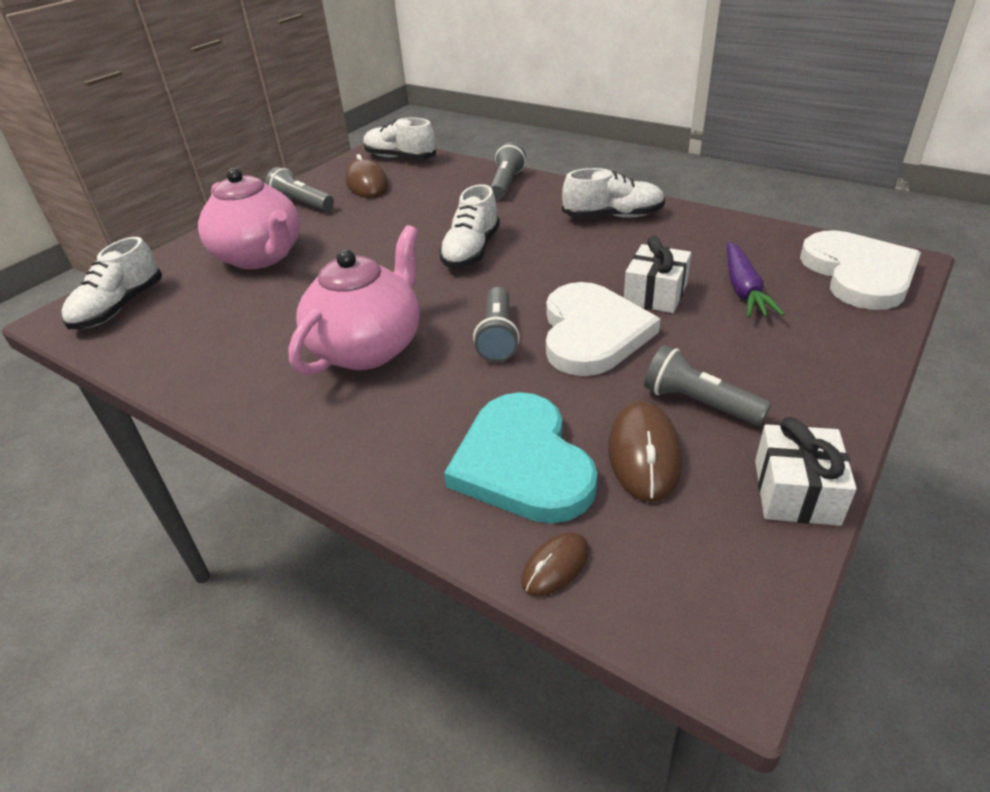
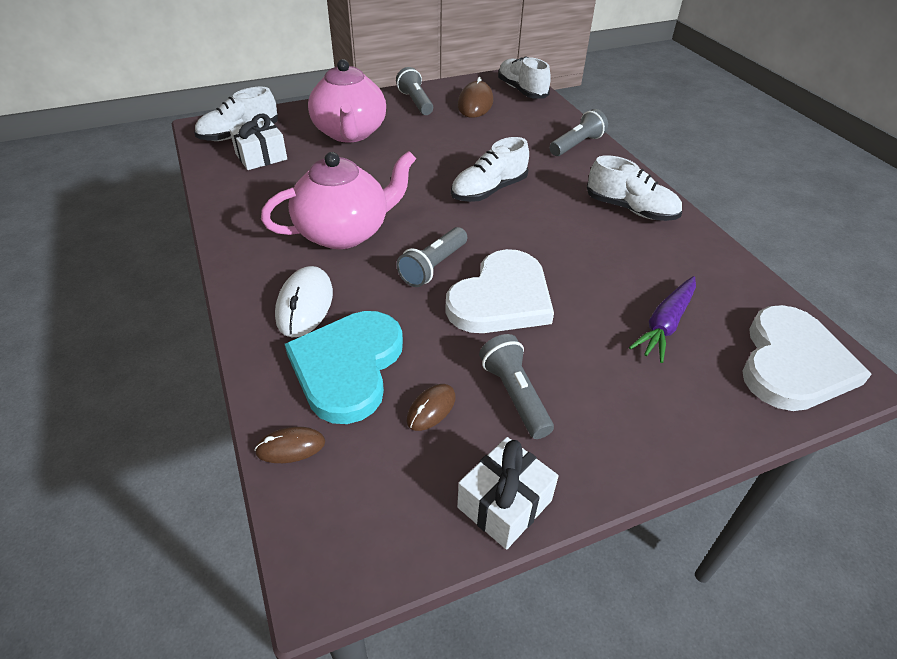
camera: 30 degrees right, 5 degrees up
brown mouse [608,401,682,502] -> brown mouse [406,384,456,431], size x0.58
white gift [624,236,691,313] -> white gift moved to [229,114,287,170]
none -> white mouse [275,266,333,337]

